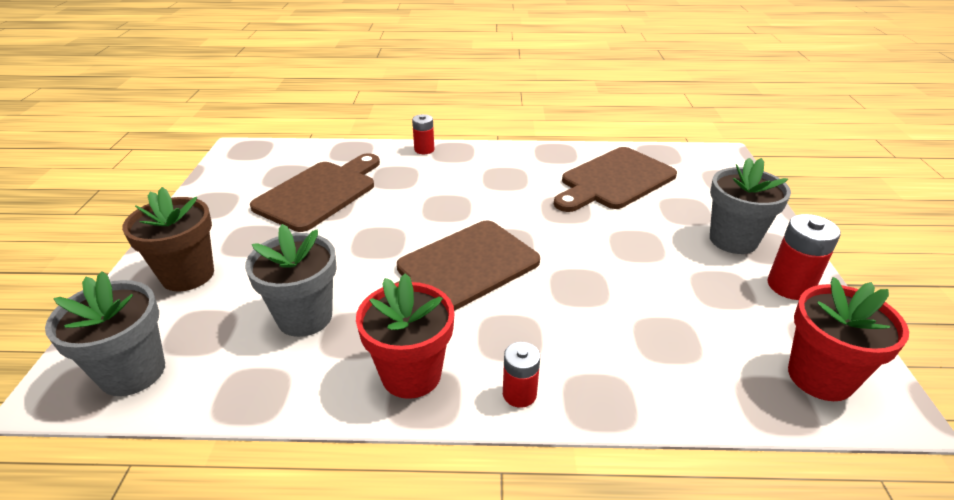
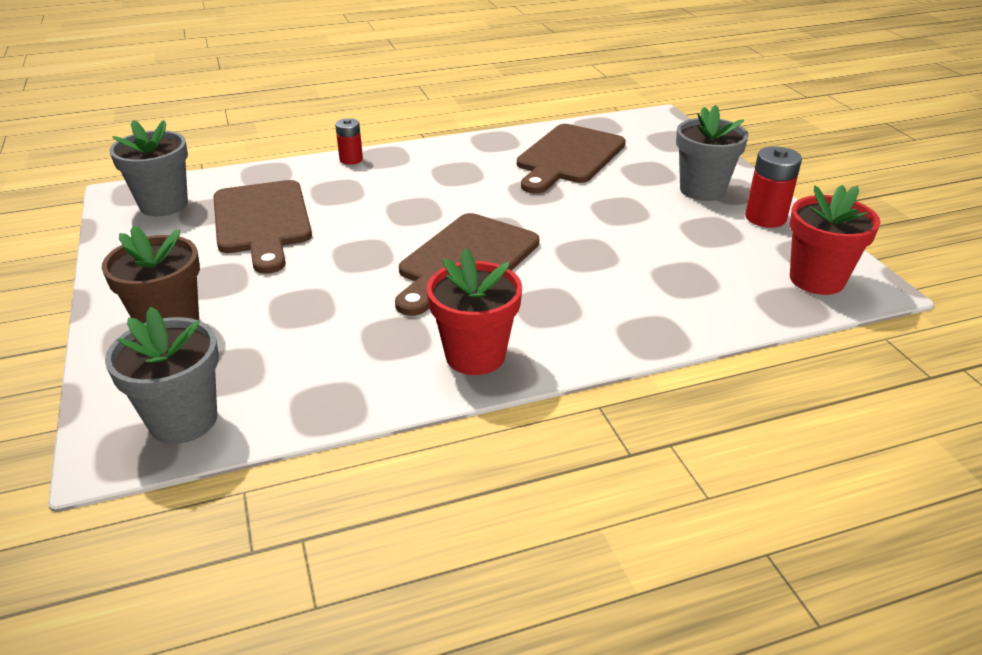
camera: 20 degrees left, 0 degrees up
grey flower pot [245,224,337,337] -> grey flower pot moved to [109,120,188,216]
brown cutting board [250,153,380,232] -> brown cutting board turned 150 degrees clockwise [213,180,312,274]
red battery [503,342,540,408] -> none

